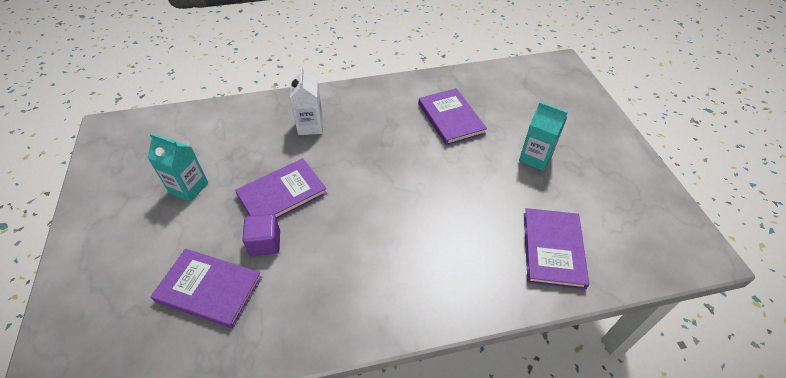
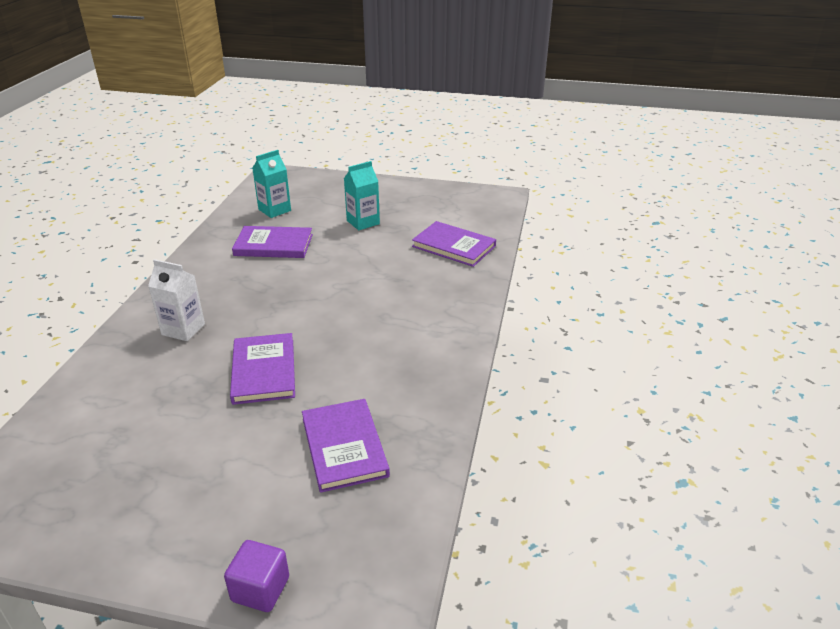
camera: 65 degrees left, 15 degrees down
turquoise carton [148,133,208,202] -> turquoise carton moved to [252,150,291,218]
purple book [151,249,262,329] -> purple book turned 60 degrees counterclockwise [302,399,390,493]
purple cube [242,214,280,256] -> purple cube moved to [224,540,289,612]

